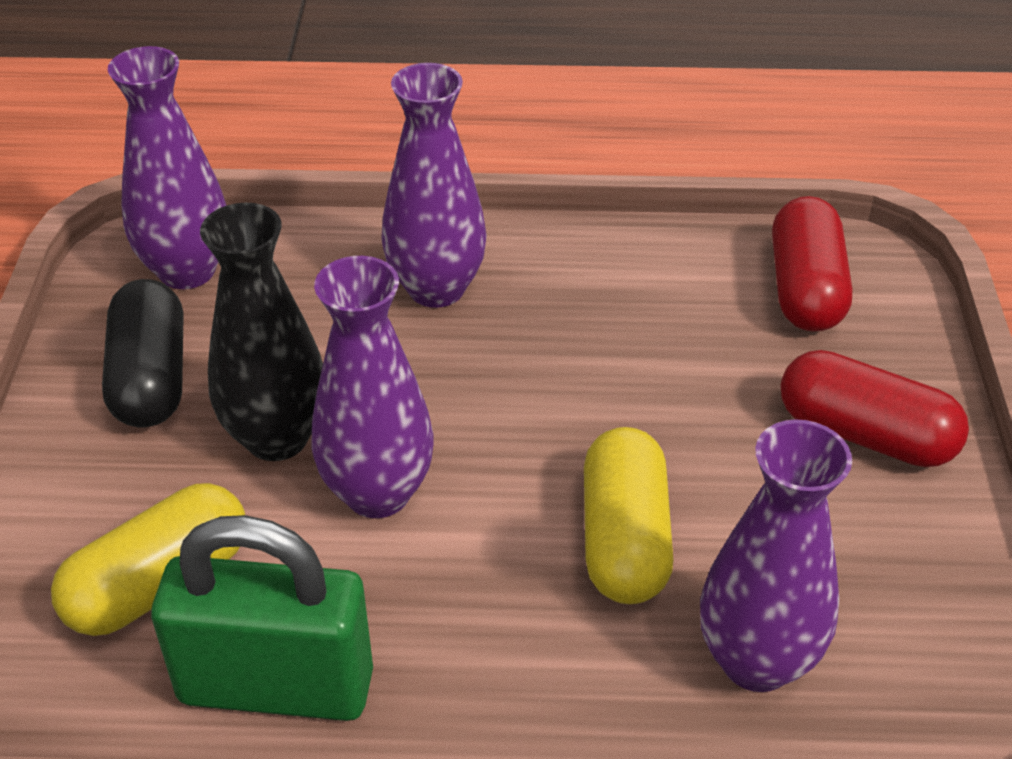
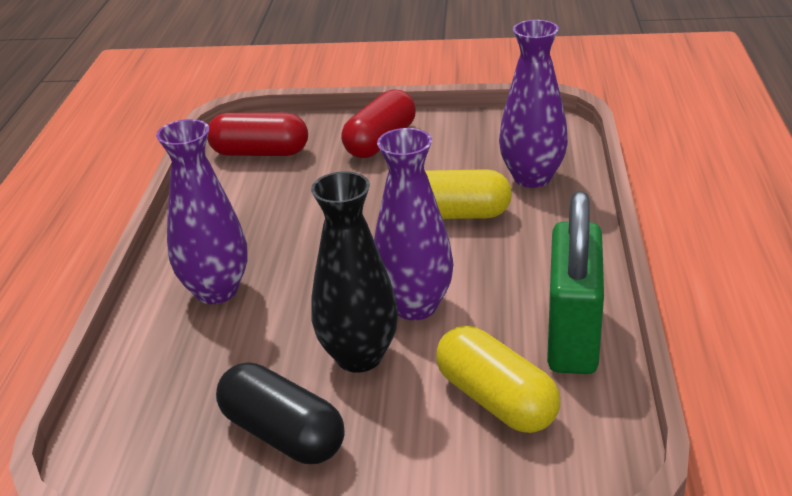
camera: 85 degrees left, 10 degrees down
black capsule [102,279,183,427] -> black capsule turned 45 degrees clockwise [216,362,344,464]
purple vase [108,46,227,289] -> none

